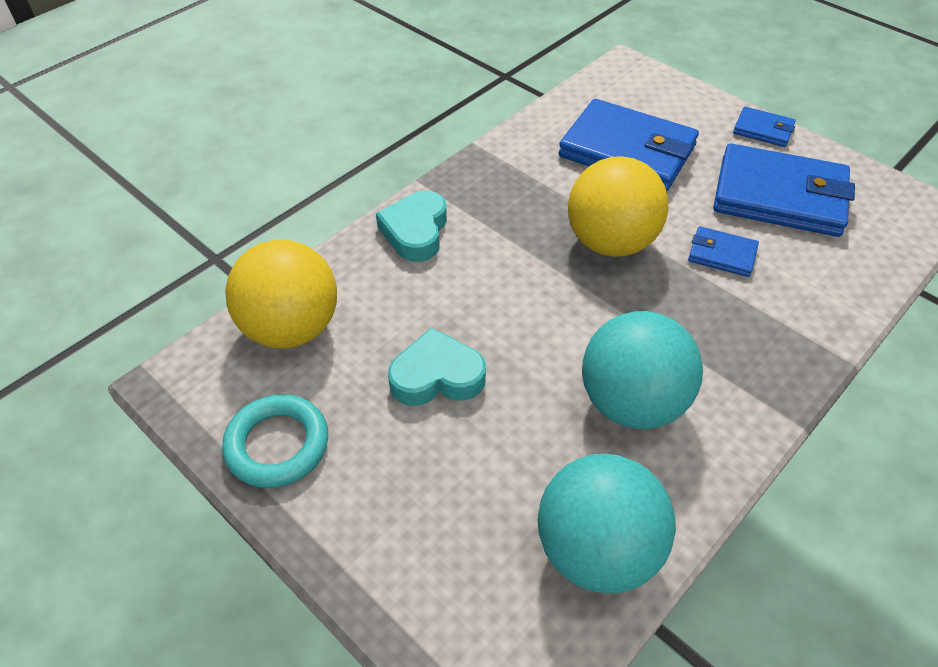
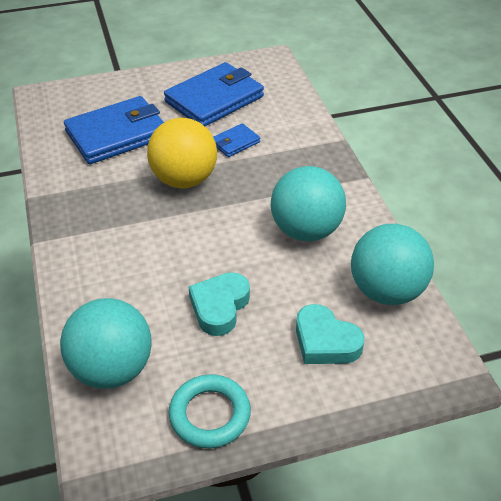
camera: 60 degrees left, 5 degrees down
yellow ball [225,240,337,349] -> turquoise ball [60,298,152,389]
turquoise heart [376,191,447,262] -> turquoise heart moved to [296,304,364,364]
blue wallet [733,107,796,147] -> none

